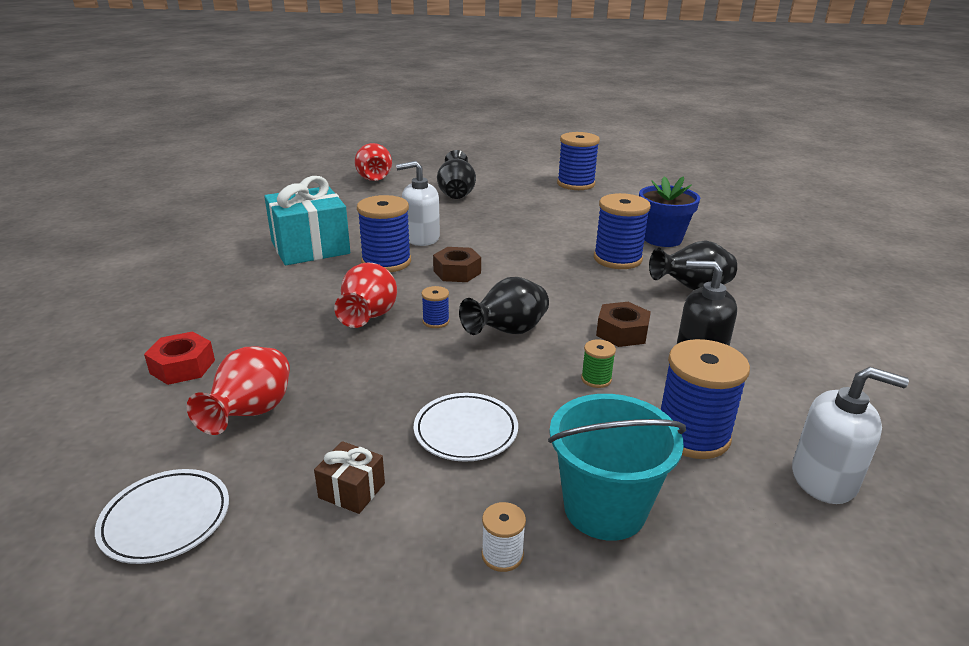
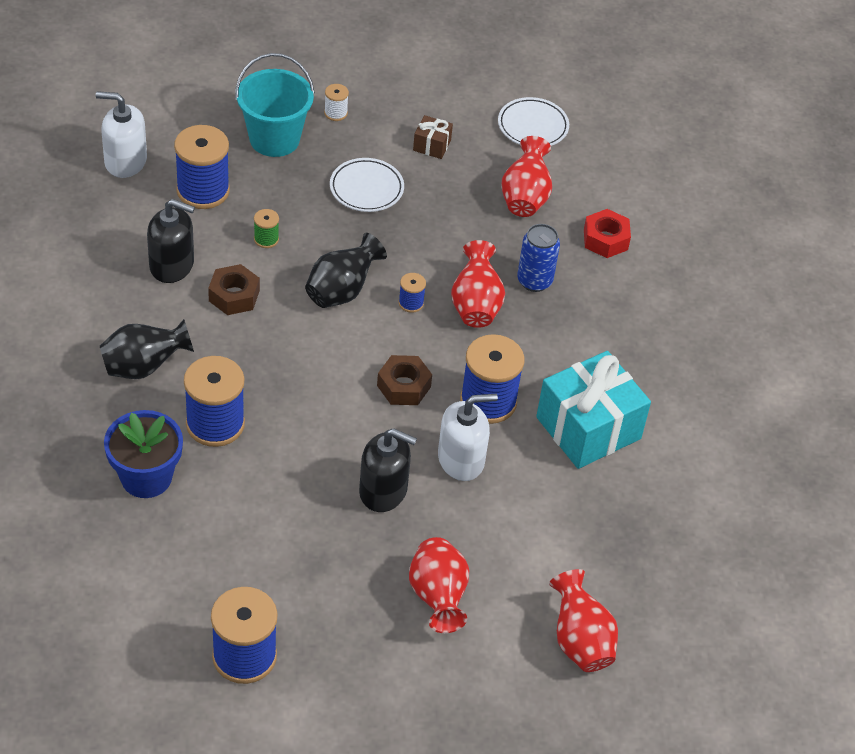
camera: 170 degrees right, 20 degrees up
black vase [437,150,476,199] -> red vase [409,537,469,633]
none -> black soap dispenser [359,428,417,512]
none -> blue can [517,224,560,292]

